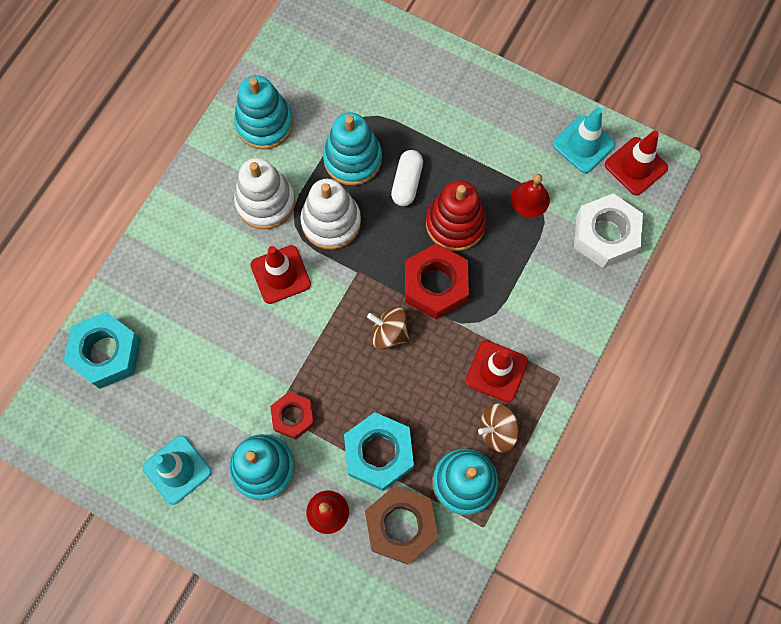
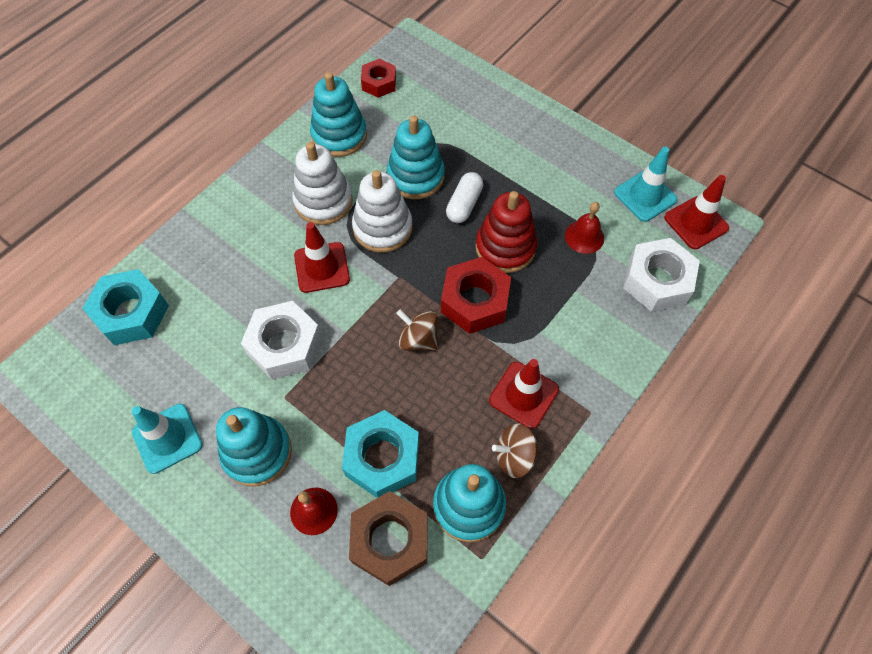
camera: 10 degrees right, 10 degrees down
red nut [270,392,314,439] -> red nut moved to [361,59,396,98]
none -> white nut [241,301,322,380]

